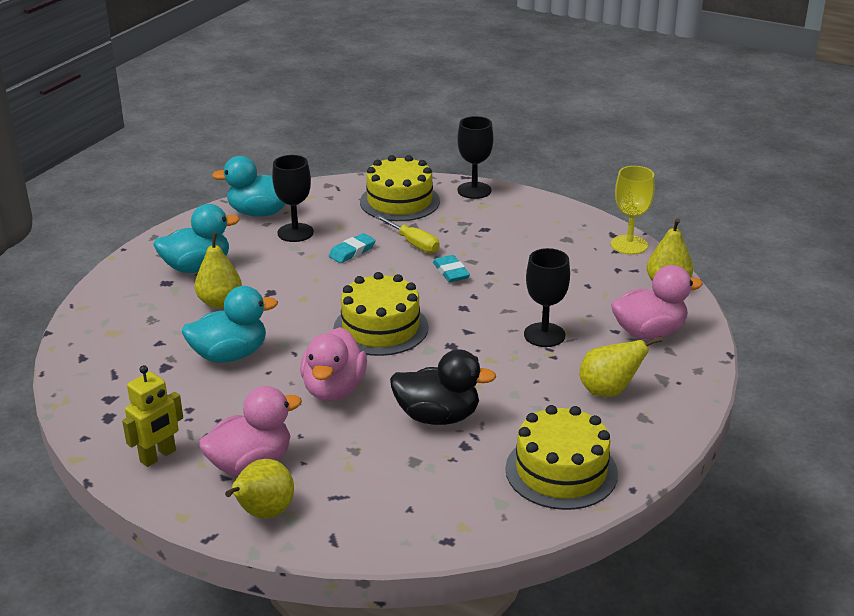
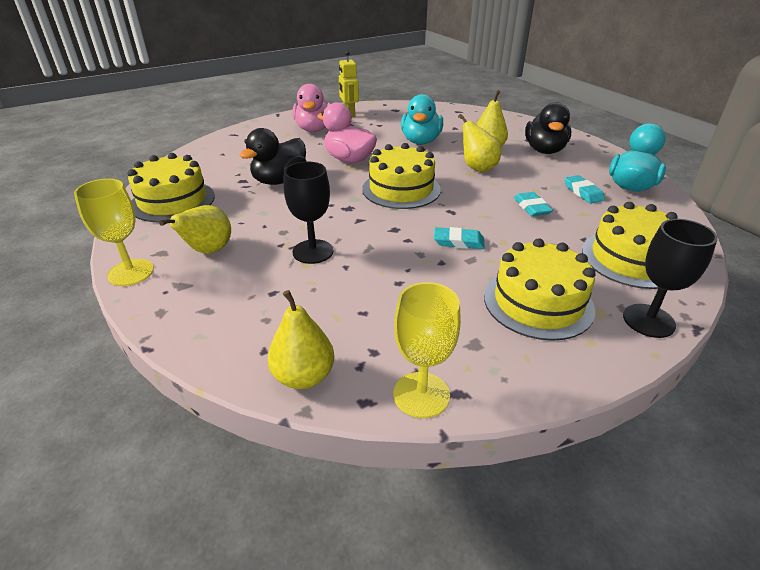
camera: 120 degrees right, 5 degrees up
turquoise duck [153,204,240,273] -> black duck [525,102,572,154]
yellow pear [225,459,294,518] -> yellow pear moved to [458,114,501,172]
black goblet [272,155,314,242] -> turquoise eraser [565,175,605,204]
yellow screwdriver [375,215,440,253] -> none
pink duck [611,265,703,339] -> none
none -> yellow goblet [74,179,154,286]
none -> yellow cake [484,238,596,341]

